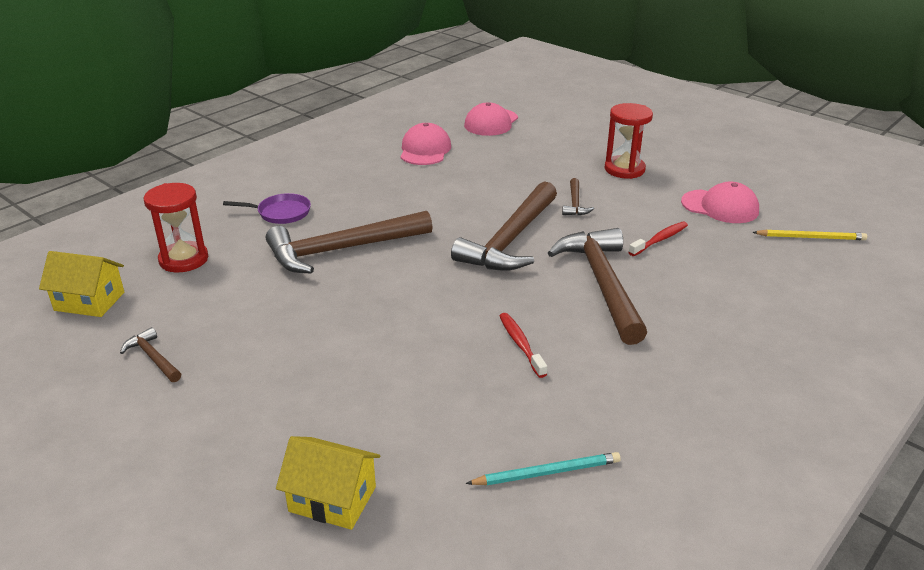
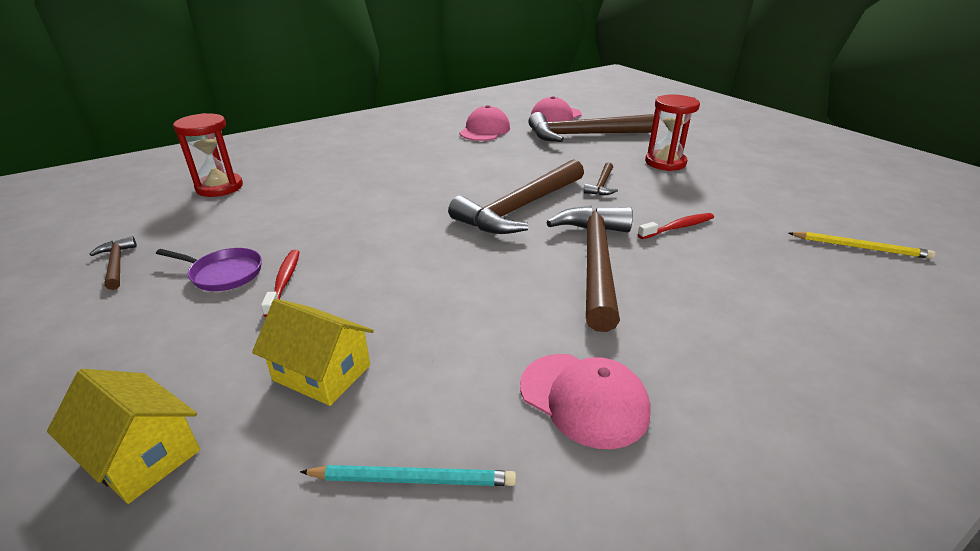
camera: 15 degrees right, 0 degrees up
yellow house [39,251,124,317] -> yellow house moved to [252,299,374,406]
purple pan [223,193,311,224] -> purple pan moved to [156,248,262,291]
brown hammer [266,211,433,274] -> brown hammer moved to [528,112,654,142]
red toothbrush [499,313,547,378] -> red toothbrush moved to [261,250,300,317]
pink cap [681,182,759,223] -> pink cap moved to [520,354,651,449]

